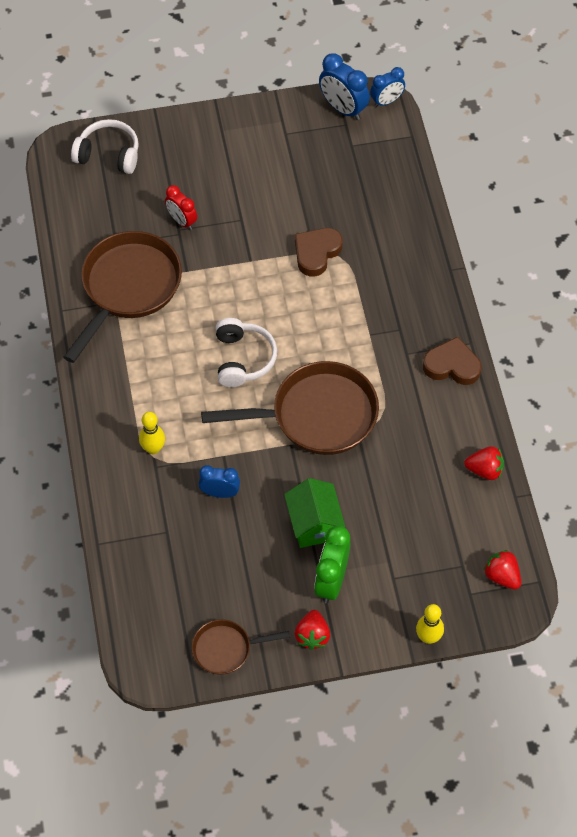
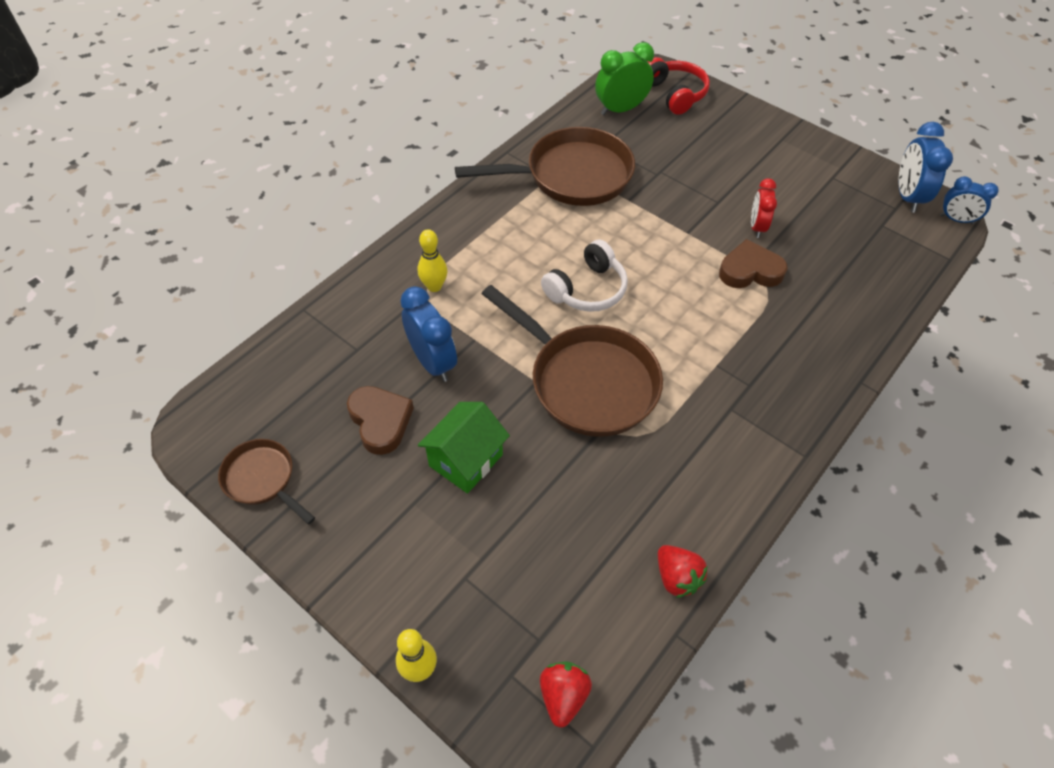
camera: 50 degrees right, 5 degrees down
white headphones [71,119,139,174] -> red headphones [647,57,710,115]
red clock [165,185,197,230] -> red clock moved to [751,178,777,238]
blue clock [199,465,240,498] -> blue clock [400,286,457,382], size x1.53
red strawberry [295,610,330,650] -> none
green clock [314,526,350,603] -> green clock moved to [595,42,654,115]
brown heart [423,337,481,385] -> brown heart moved to [347,386,414,455]

